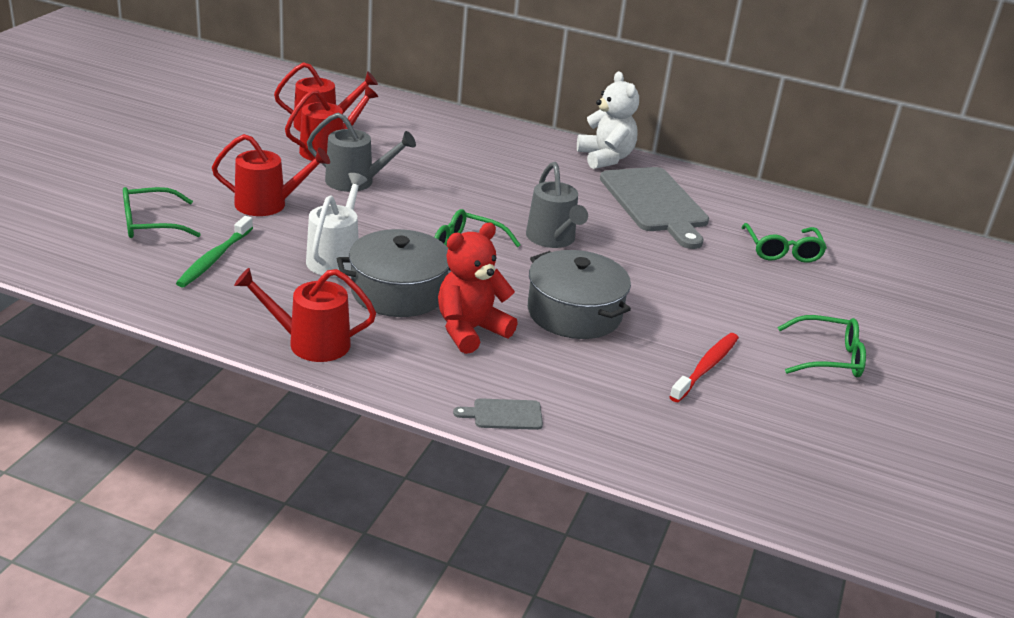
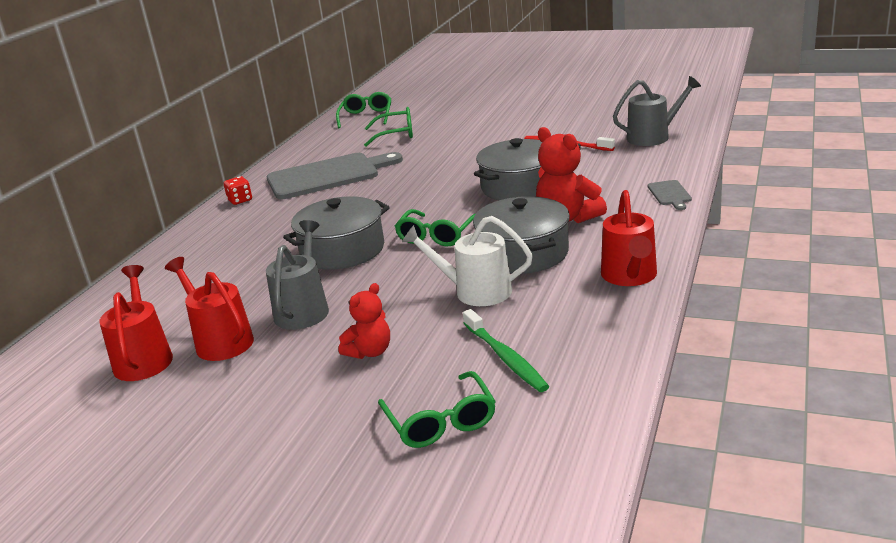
camera: 85 degrees left, 5 degrees down
green toothbrush [176,216,253,287] -> green toothbrush turned 45 degrees clockwise [463,309,549,392]
red watering can [212,134,330,216] -> red teddy bear [339,283,390,359]
grey watering can [526,162,588,248] -> grey watering can moved to [613,76,701,146]
white teddy bear [577,71,639,169] -> red dice [224,176,252,205]
green glasses [777,315,866,377] -> green glasses moved to [336,92,391,128]
none -> grey pot [283,196,390,270]

